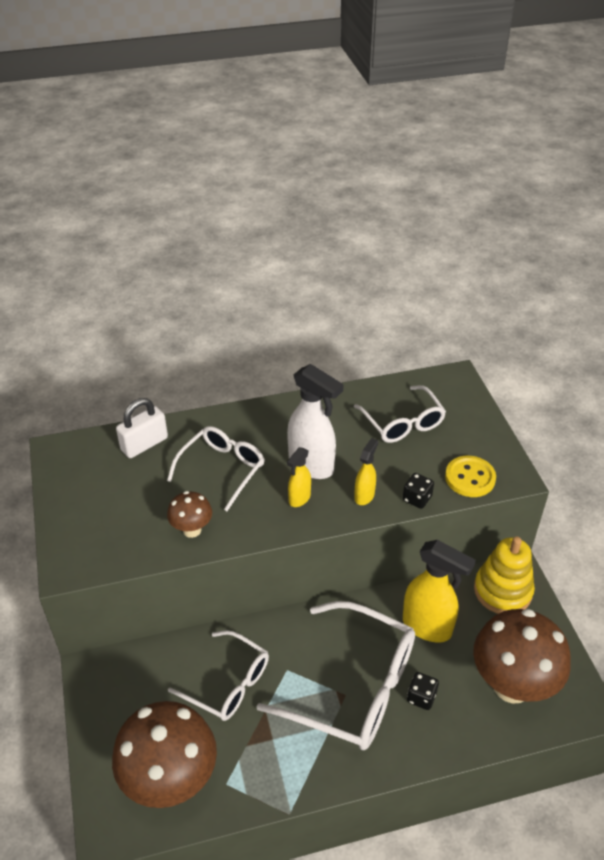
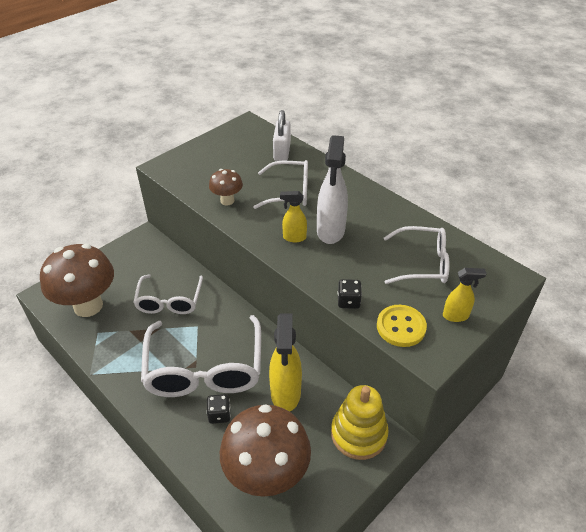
camera: 60 degrees right, 0 degrees up
white padlock [116,398,168,458] -> white padlock turned 75 degrees clockwise [273,110,291,161]
white glasses [354,385,446,443] -> white glasses turned 120 degrees counterclockwise [384,226,450,284]
yellow spray bottle [354,438,378,505] -> yellow spray bottle moved to [443,268,487,322]

